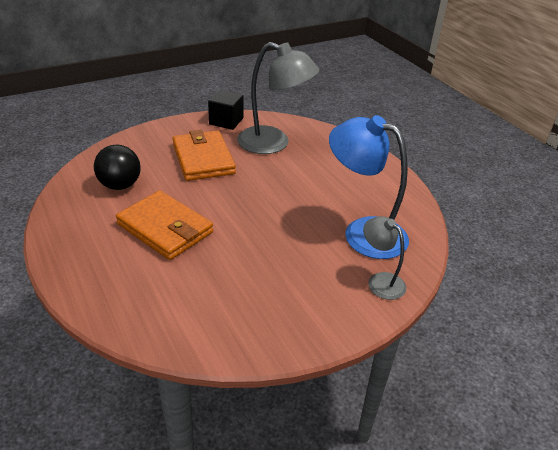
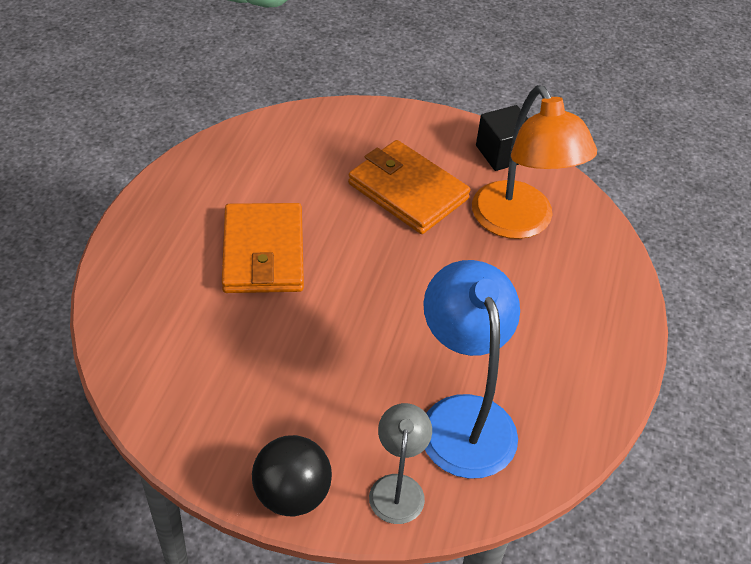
camera: 45 degrees right, 10 degrees up
black ball [94,145,141,190] -> black ball moved to [252,435,332,516]
orange wallet [173,130,236,181] -> orange wallet turned 75 degrees counterclockwise [348,140,470,234]
grey lamp [237,42,319,154] -> orange lamp [472,85,597,239]

